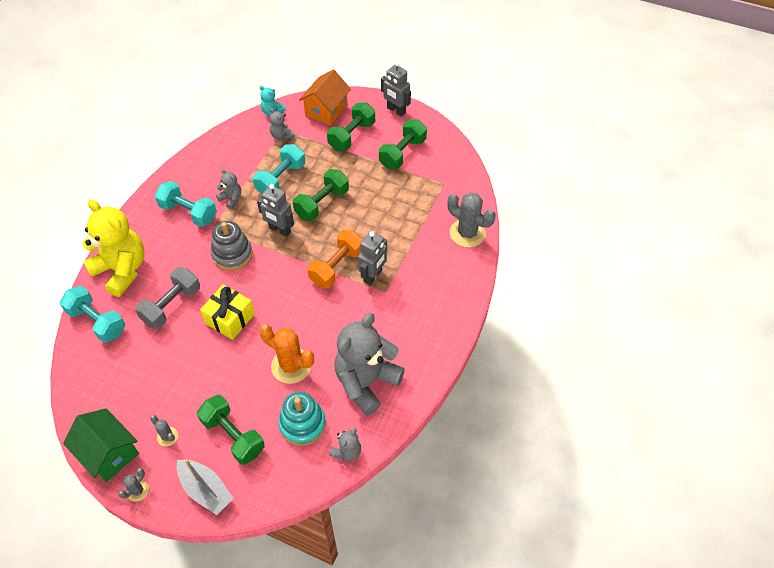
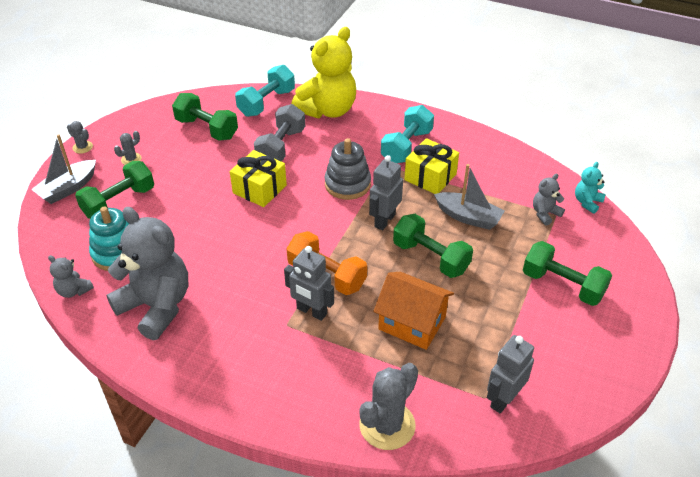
camera: 90 degrees right, 10 degrees down
green house [63,408,139,482] -> none
grey dumbbell [135,267,200,329] -> grey dumbbell turned 75 degrees clockwise [254,104,305,162]
grey teddy bear [216,169,241,209] -> yellow gift [404,138,459,194]
turquoise dumbbell [253,144,305,194] -> grey boat [434,164,505,230]
orange cactus [259,324,314,384] -> none
orange house [299,69,351,126] -> orange house moved to [373,272,454,350]
green dumbbell [379,120,427,169] -> green dumbbell moved to [172,93,238,141]
grey robot [381,62,411,116] -> grey robot moved to [487,335,534,414]

